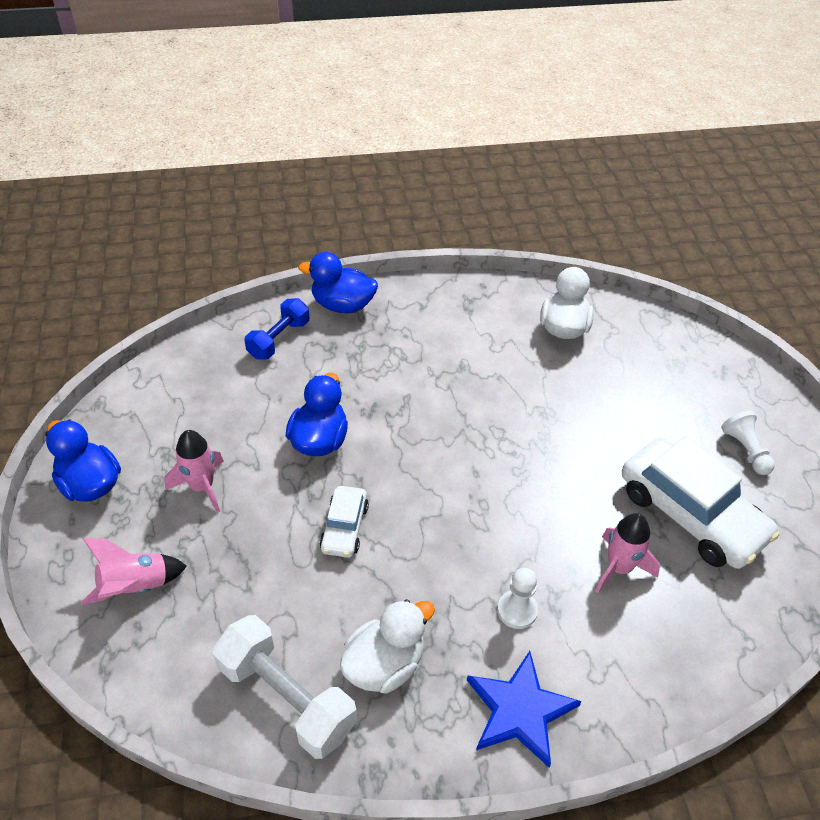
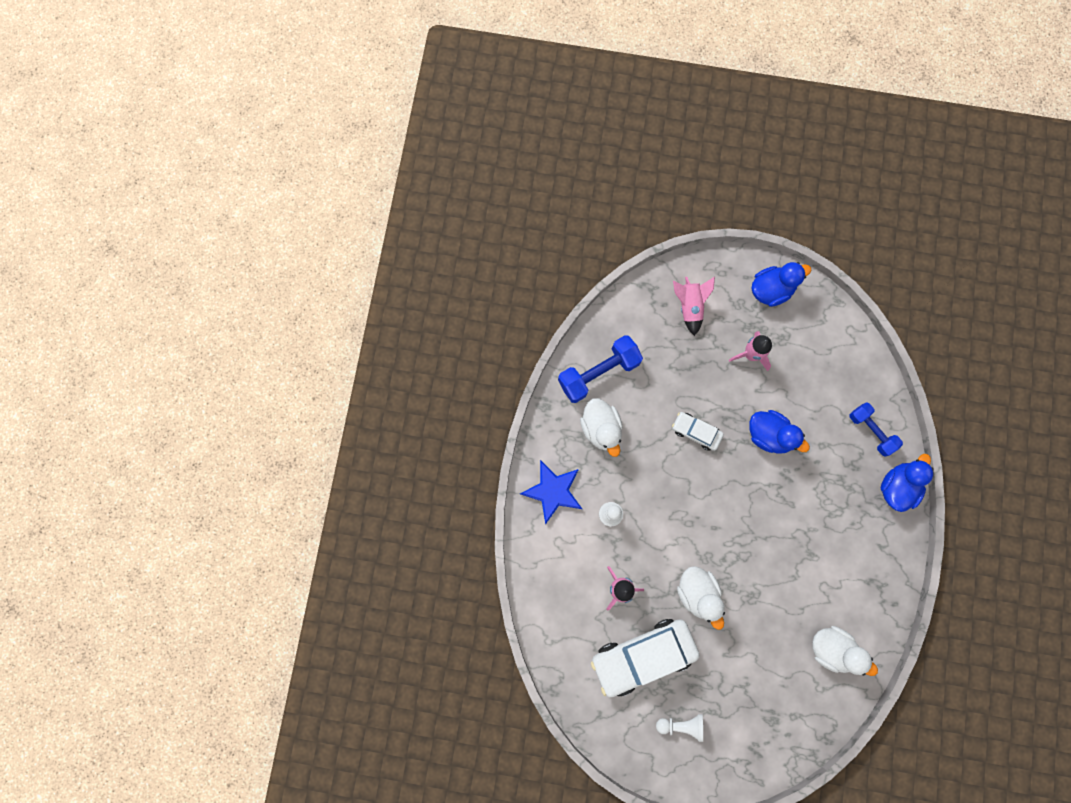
camera: 110 degrees right, 30 degrees up
white dumbbell [213,615,357,759] -> blue dumbbell [558,335,643,403]
none -> white duck [677,566,725,630]

